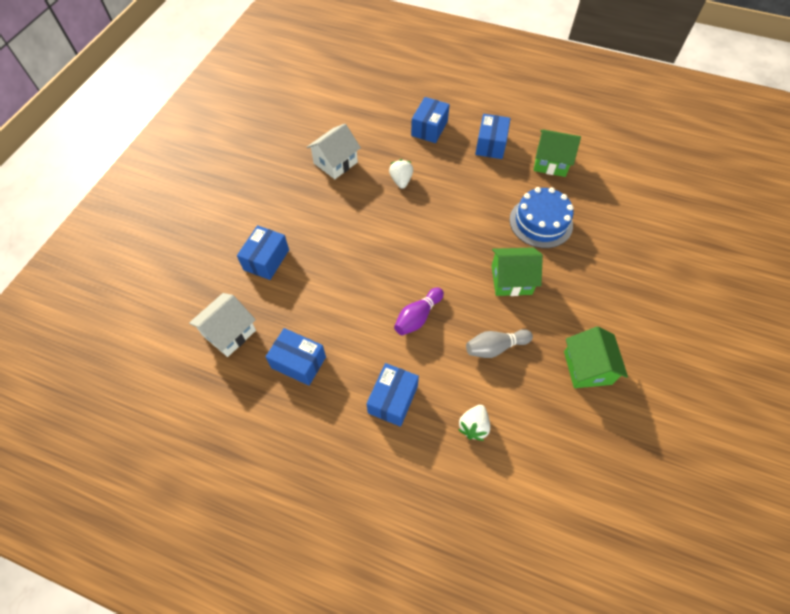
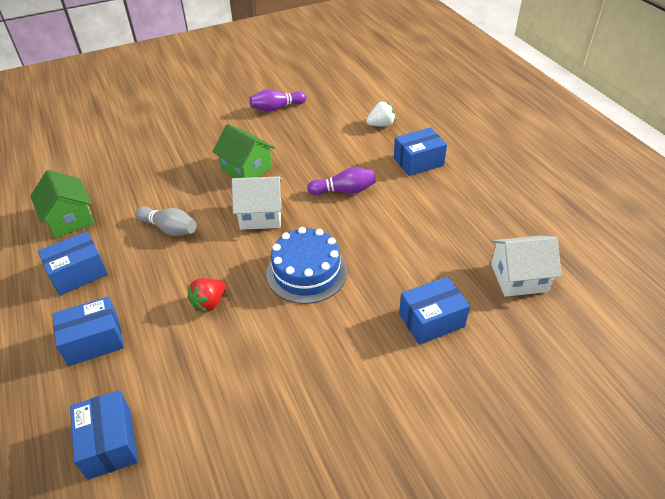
camera: 135 degrees left, 15 degrees down
blue box [266,328,326,386] -> blue box moved to [70,390,138,480]
white house [307,124,361,179] -> white house moved to [232,176,282,230]
white strawberry [389,159,413,189] -> red strawberry [187,278,226,313]
grey bowling pin [466,329,533,358] -> grey bowling pin moved to [135,206,197,236]
blue cake [510,187,573,248] -> blue cake moved to [266,227,347,304]
green house [564,326,628,388] -> purple bowling pin [249,89,306,112]

